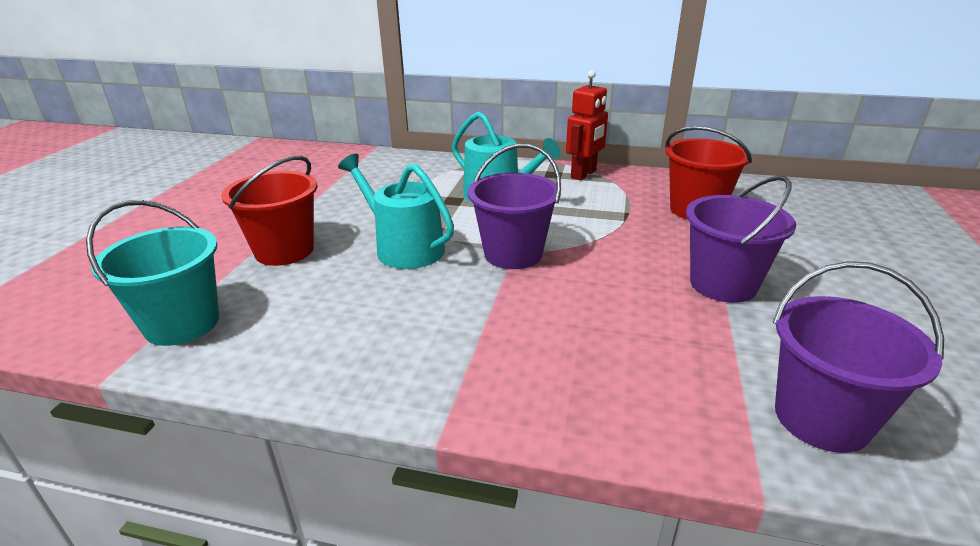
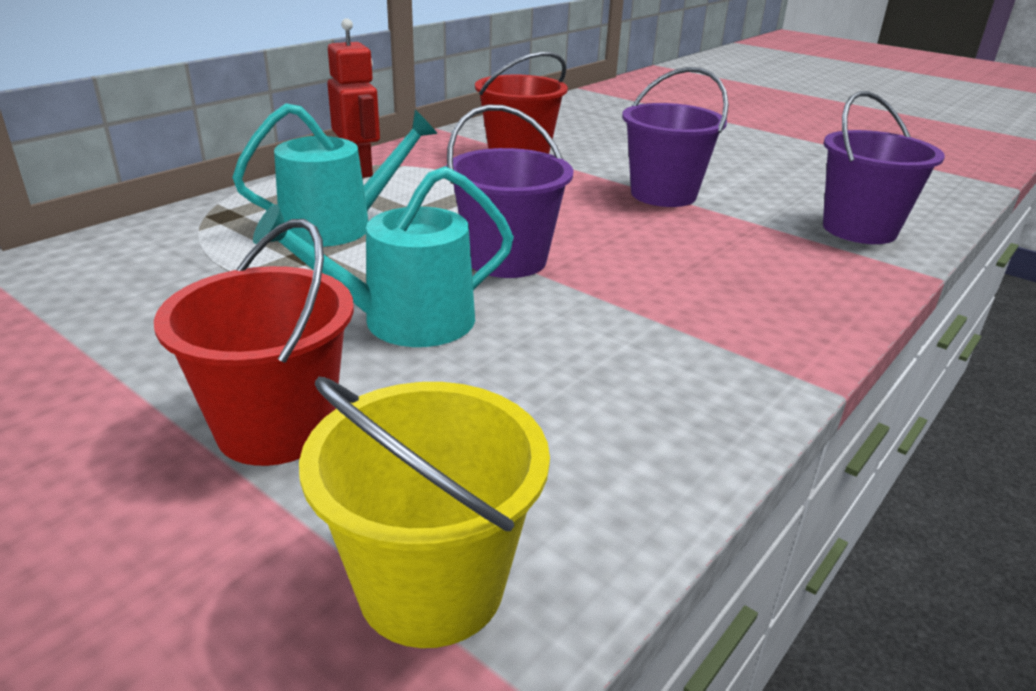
camera: 65 degrees left, 0 degrees up
turquoise bucket [86,200,219,346] -> yellow bucket [299,377,550,648]

